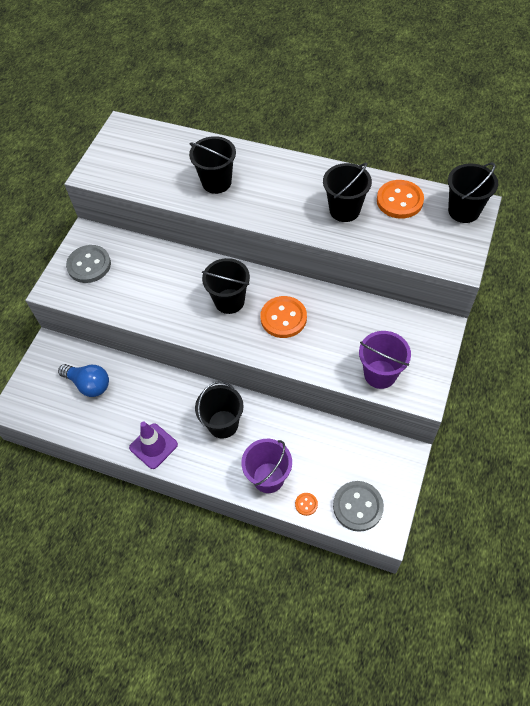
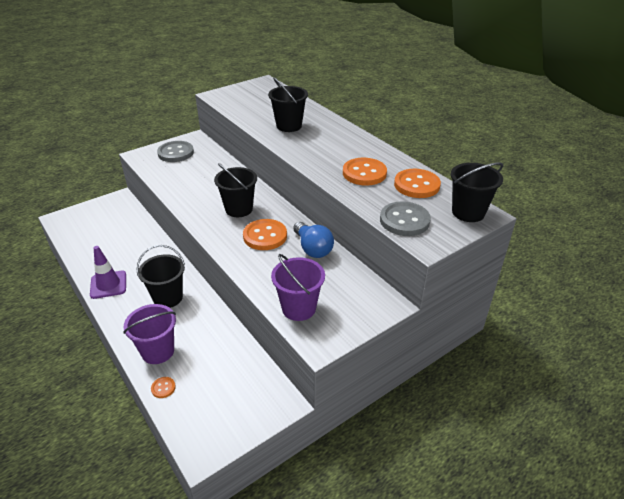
camera: 30 degrees right, 20 degrees down
blue light bulb [58,364,109,397] -> blue light bulb moved to [293,222,334,258]
black bucket [323,163,372,222] -> orange button [343,158,387,186]
grey button [333,481,384,532] -> grey button moved to [380,201,431,236]

